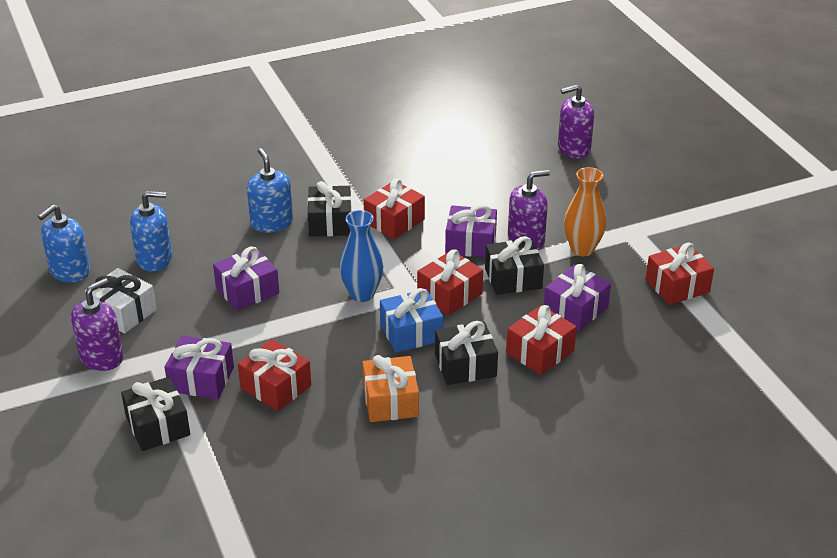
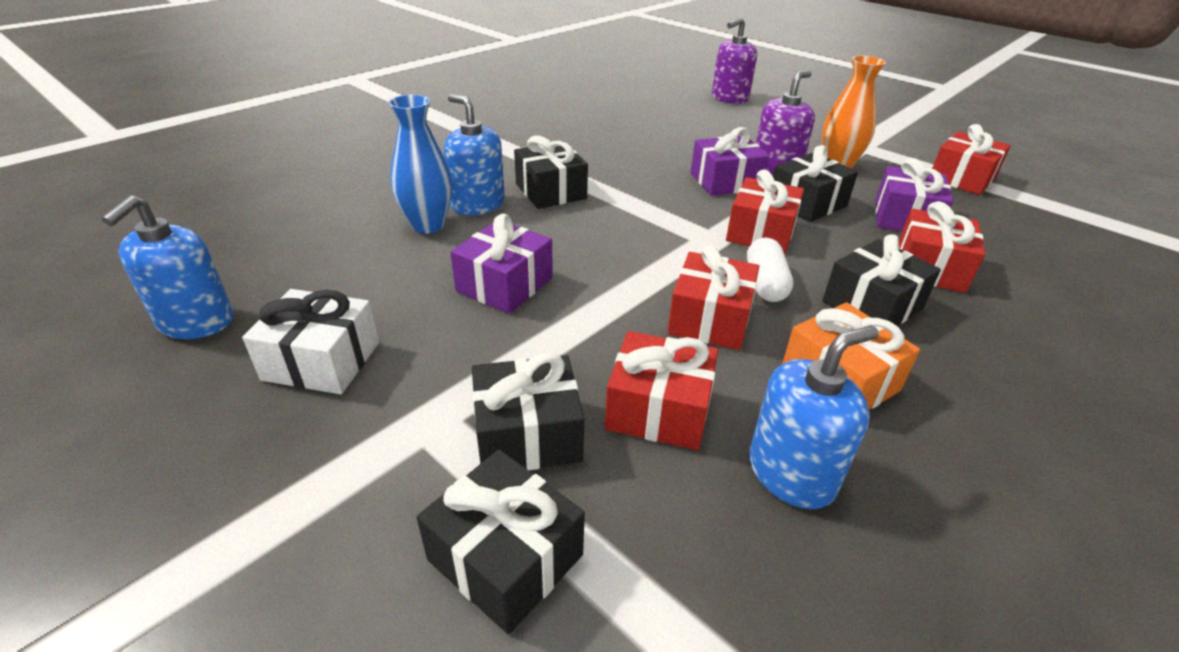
camera: 25 degrees left, 0 degrees up
purple soap dispenser [71,278,124,371] -> none
blue soap dispenser [130,191,172,272] -> blue soap dispenser moved to [749,326,879,509]
purple gift [165,335,234,399] -> black gift [472,353,584,470]
blue vase [339,210,383,302] -> blue vase moved to [388,95,452,234]
red gift [364,179,425,239] -> red gift moved to [667,245,759,350]
blue gift [380,288,443,353] -> white capsule [747,238,793,302]

